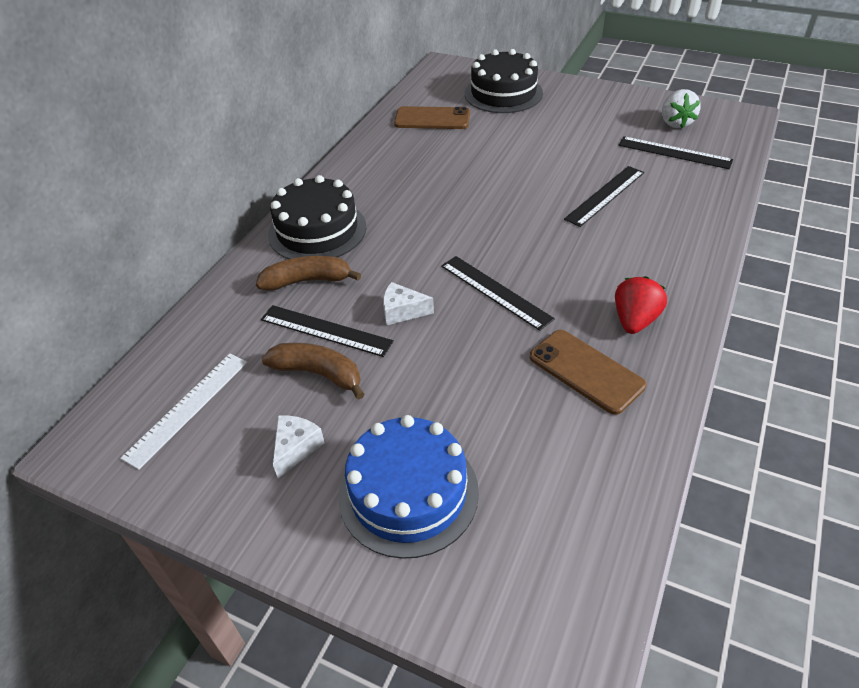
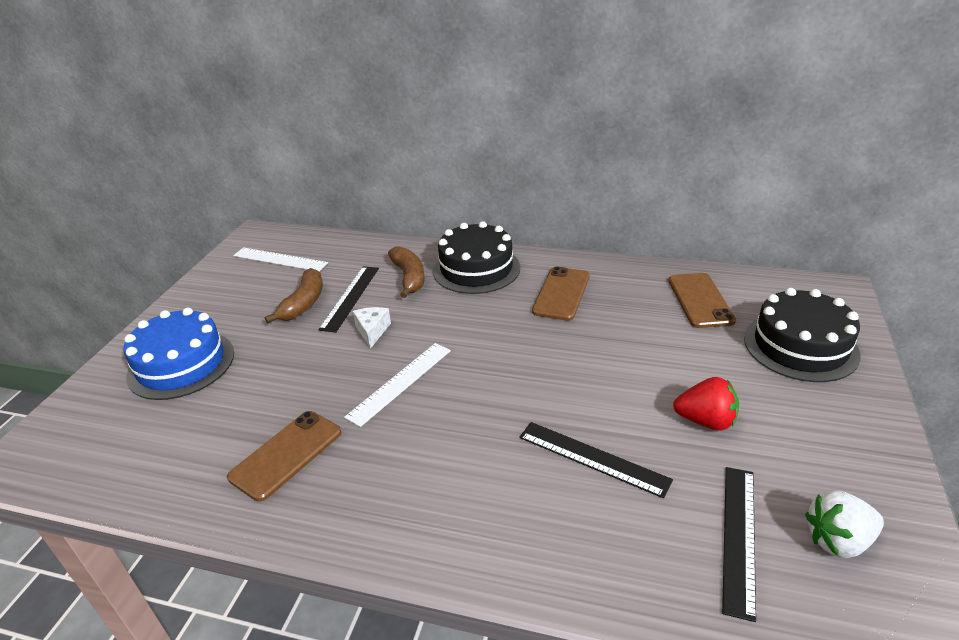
camera: 80 degrees right, 10 degrees down
white cheese [273,415,325,478] -> none
black ruler [441,256,555,331] -> white ruler [344,343,451,427]
red strawberry [615,276,667,334] -> red strawberry moved to [673,377,739,431]
none -> brown phone [532,266,590,321]

